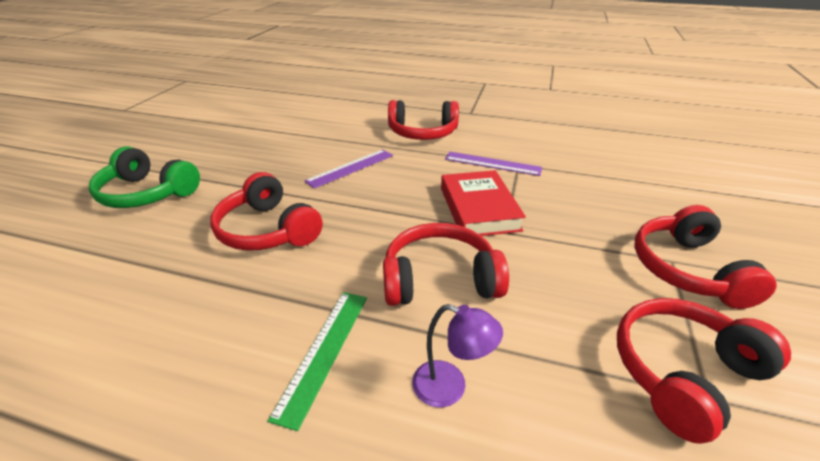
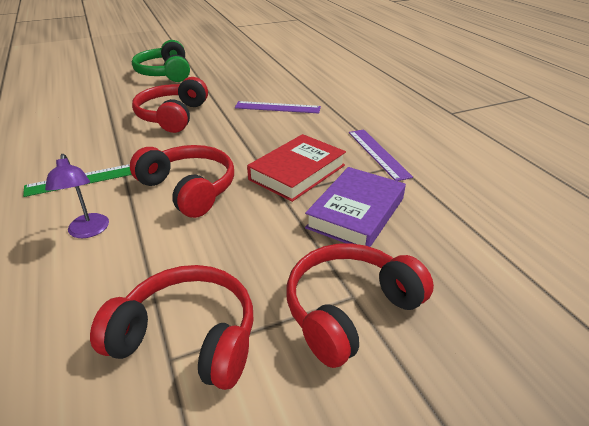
camera: 50 degrees right, 0 degrees up
red headphones [388,100,459,140] -> none
none -> purple book [305,167,406,247]

